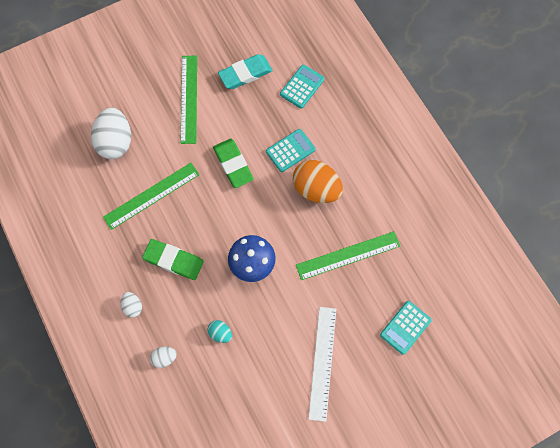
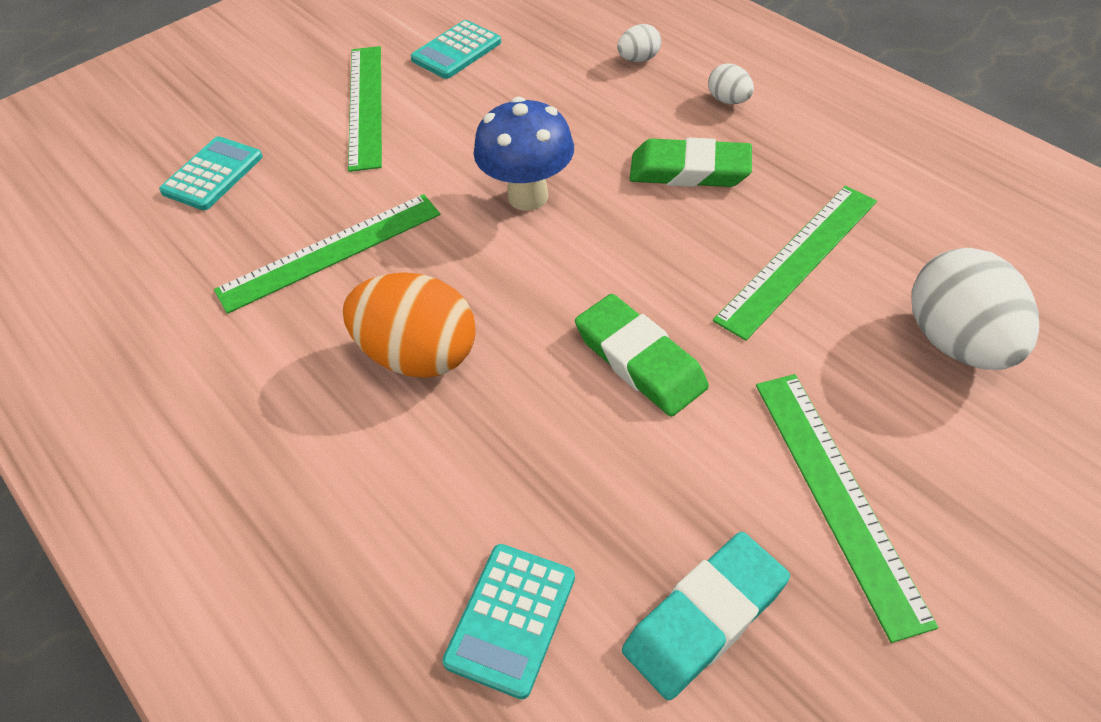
camera: 170 degrees right, 20 degrees down
turquoise egg [207,320,232,343] -> none
turquoise calculator [266,129,316,172] -> turquoise calculator moved to [410,20,501,79]
white ruler [308,307,336,422] -> green ruler [348,46,382,172]

